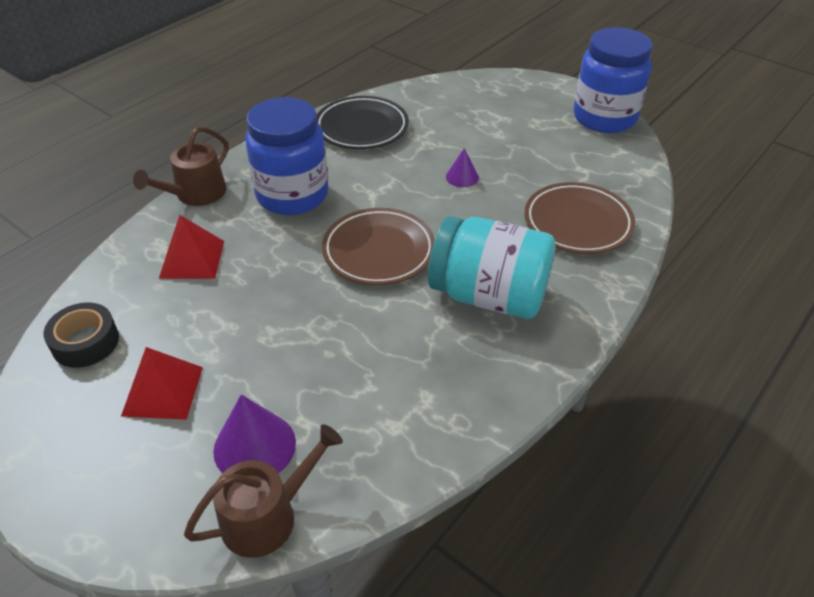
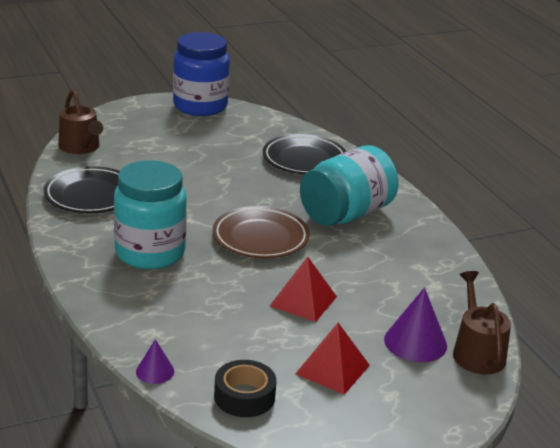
camera: 65 degrees left, 15 degrees down
brown watering can [133,126,229,206] -> brown watering can moved to [59,90,103,154]
red pyramid [159,215,224,279] -> red pyramid moved to [270,256,337,322]
blue jar [246,97,328,215] -> turquoise jar [114,160,187,269]
purple cone [446,148,479,187] -> purple cone moved to [136,339,174,384]
brown plate [525,182,635,254] -> black plate [263,134,346,174]

